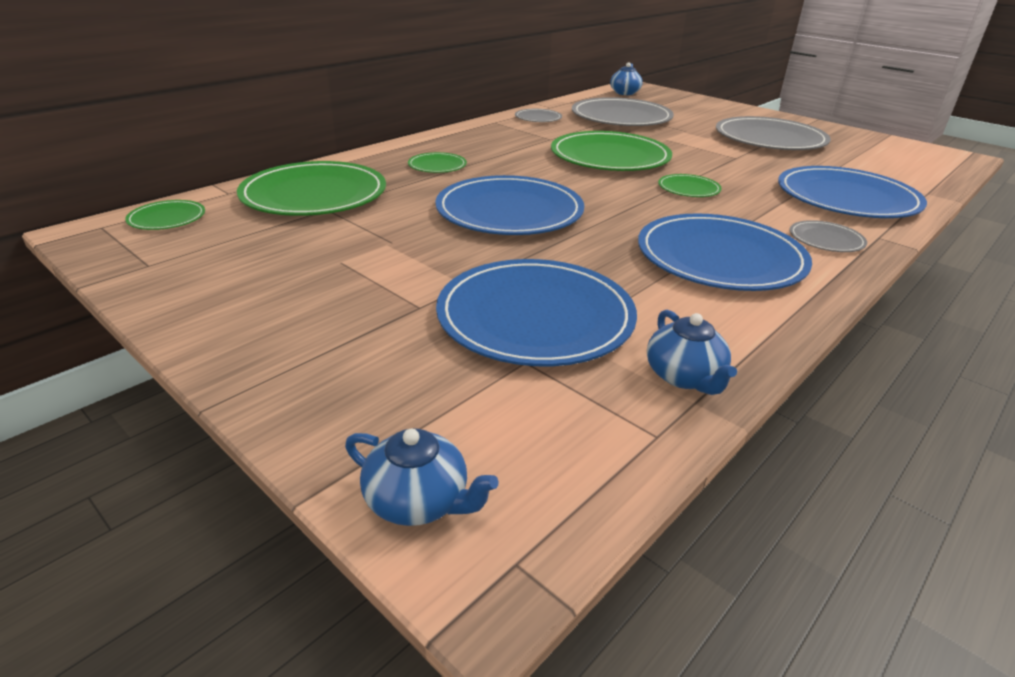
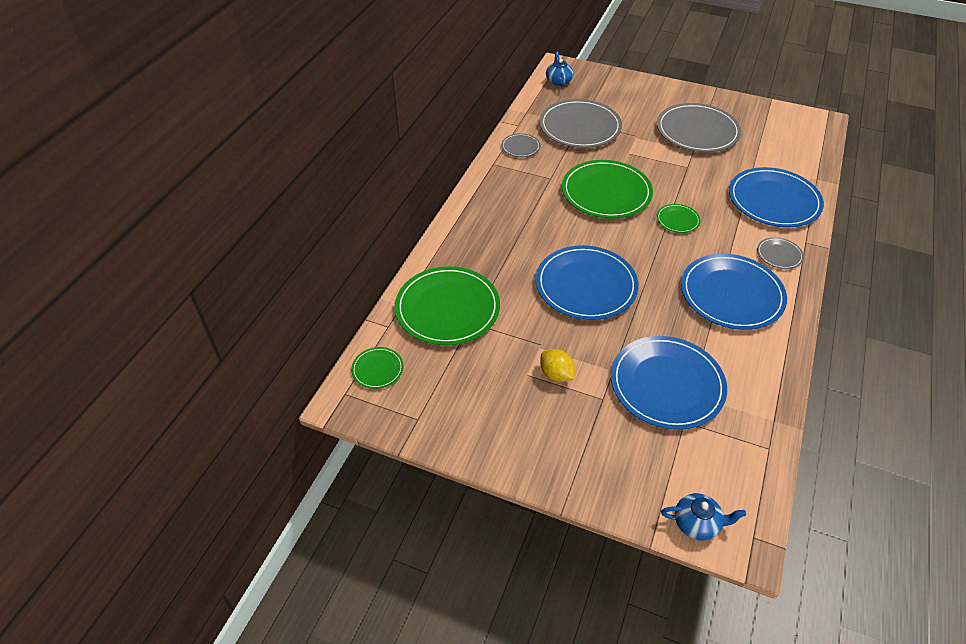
camera: 20 degrees left, 15 degrees up
green plate [408,152,467,173] -> none
blue teapot [647,310,737,395] -> none
none -> yellow lemon [540,349,575,382]

